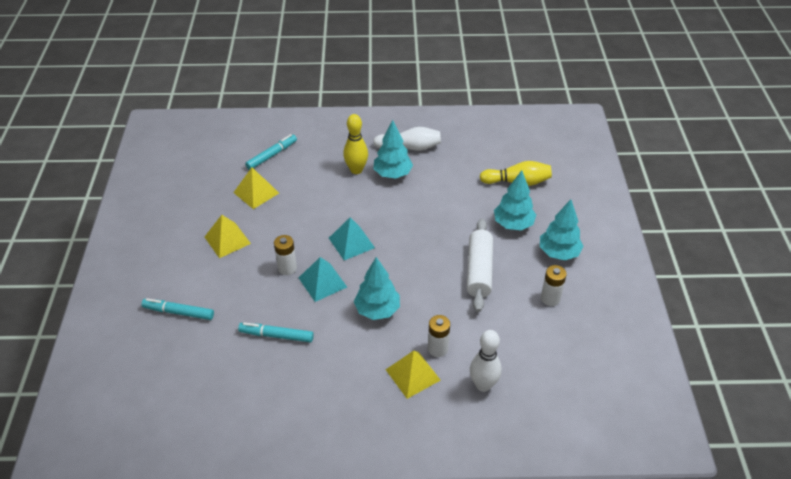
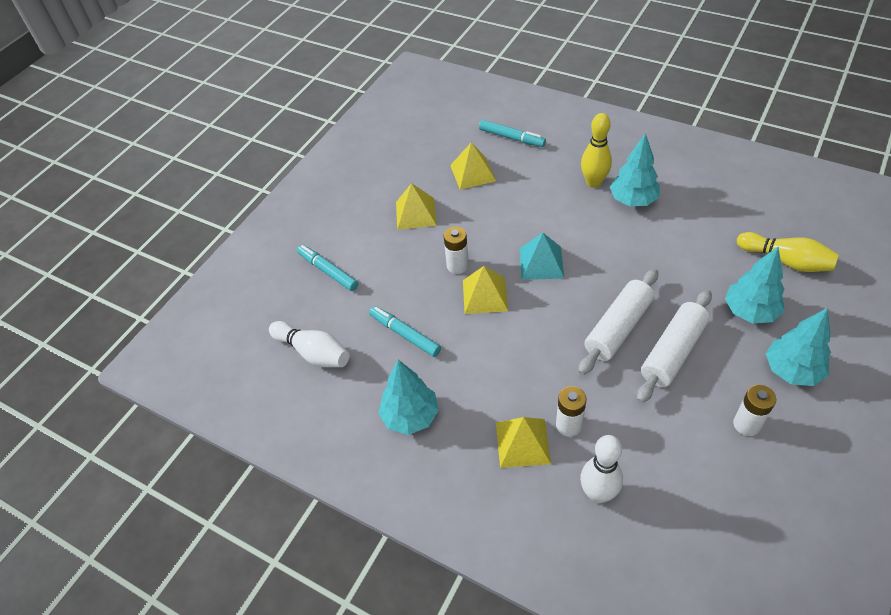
camera: 35 degrees right, 5 degrees up
turquoise marker [245,134,297,170] -> turquoise marker turned 45 degrees clockwise [479,120,546,147]
turquoise pyramid [299,257,347,302] -> yellow pyramid [463,266,508,314]
turquoise tree [354,257,400,320] -> turquoise tree moved to [378,360,439,435]
white bowling pin [373,127,441,151] -> white bowling pin moved to [269,321,349,367]
none -> white rolling pin [578,269,658,375]

